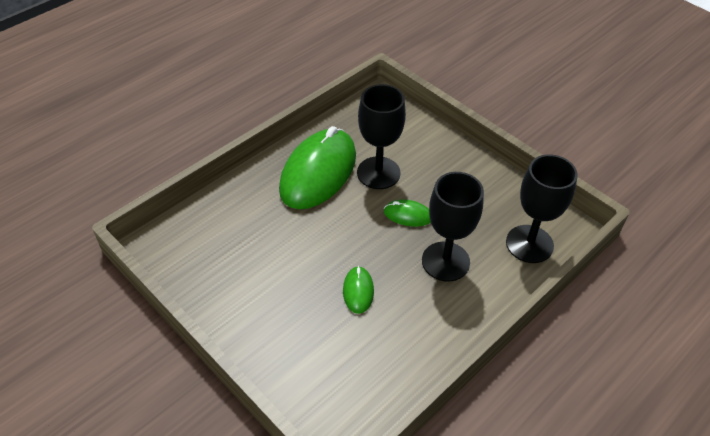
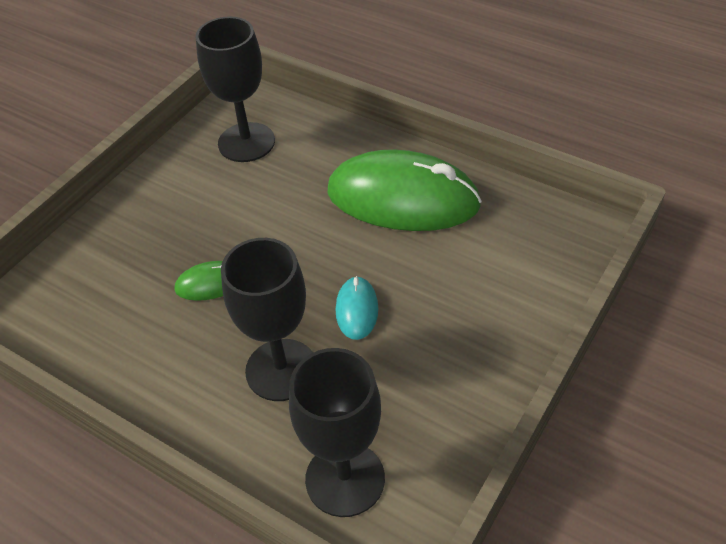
camera: 80 degrees right, 0 degrees up
black goblet [357,84,406,189] -> black goblet moved to [196,16,275,162]
green mouse [384,200,431,227] -> turquoise mouse [336,276,378,340]

